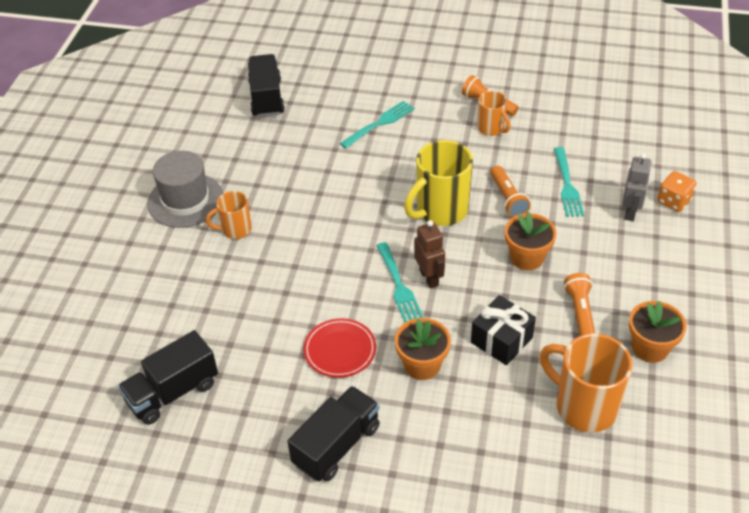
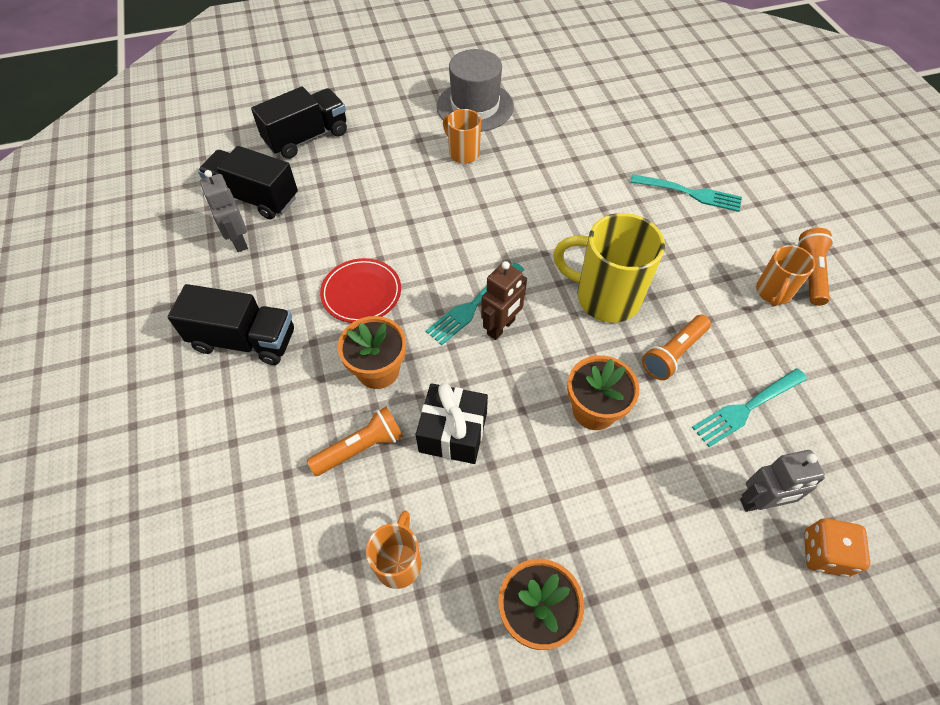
camera: 60 degrees right, 10 degrees up
black truck [248,54,285,117] -> black truck moved to [251,86,347,159]
orange mug [540,333,633,433] -> orange mug [366,511,421,589], size x0.57
orange flashlight [564,273,595,336] -> orange flashlight moved to [307,406,403,476]
none -> grey robot [200,170,248,252]

